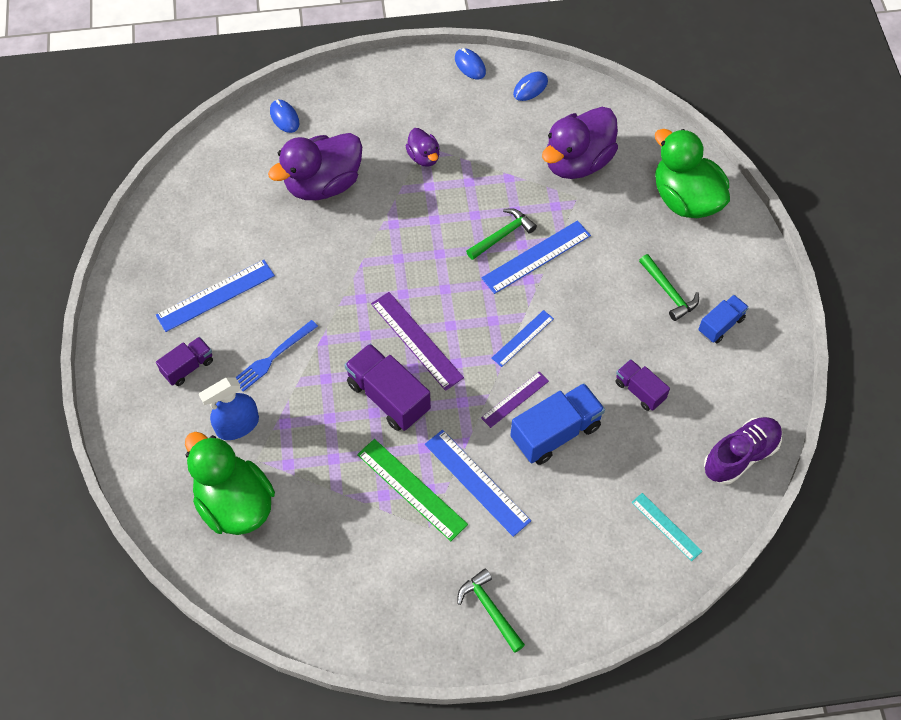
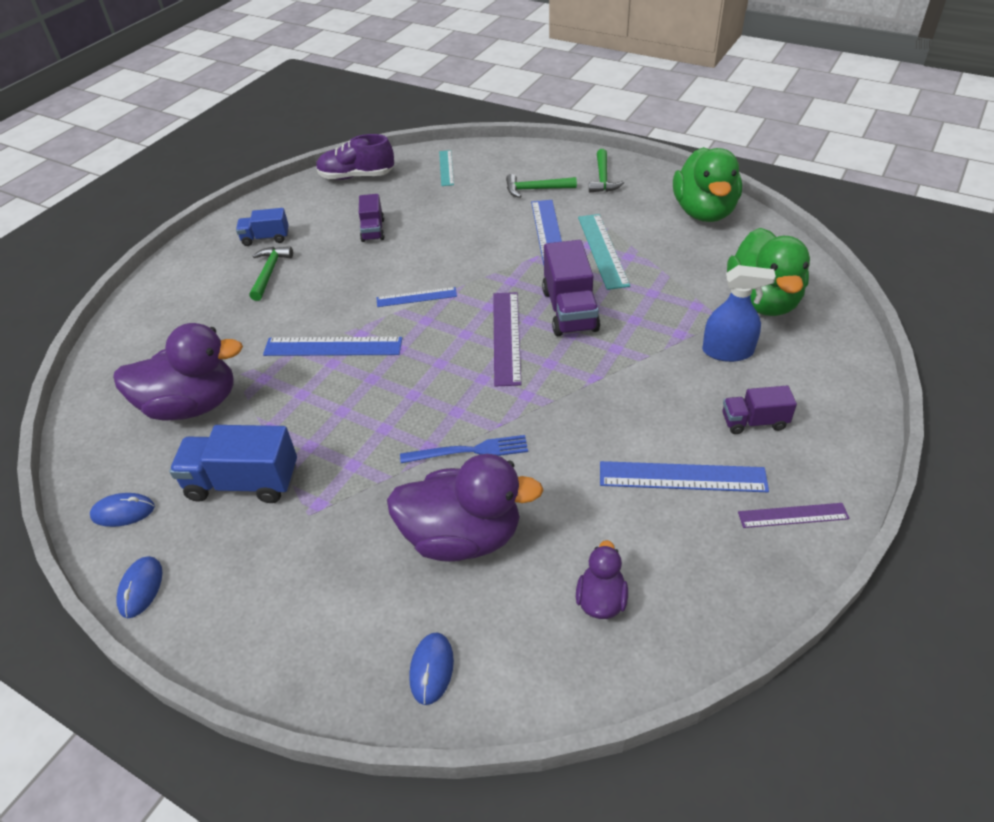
camera: 140 degrees left, 15 degrees down
blue fork [235,320,318,392] -> blue fork moved to [400,435,528,463]
green ruler [357,439,468,541] -> turquoise ruler [578,214,630,290]
purple duck [406,128,440,167] -> purple duck moved to [576,540,628,619]
green hammer [466,208,537,260] -> green hammer moved to [506,174,577,198]
purple ruler [481,372,549,428] -> purple ruler moved to [738,503,850,528]
blue truck [510,383,605,465] -> blue truck moved to [169,425,297,503]
green duck [655,129,730,218] -> green duck moved to [673,147,742,222]

